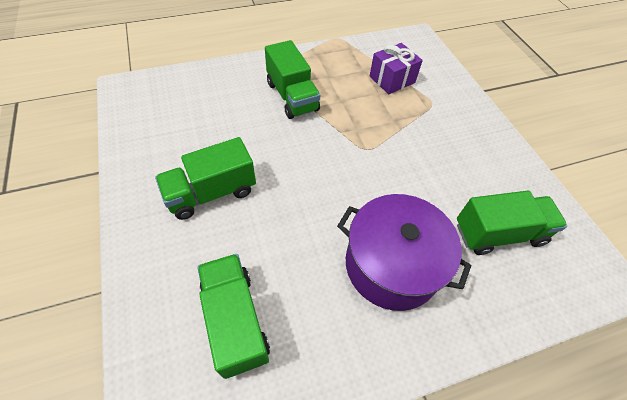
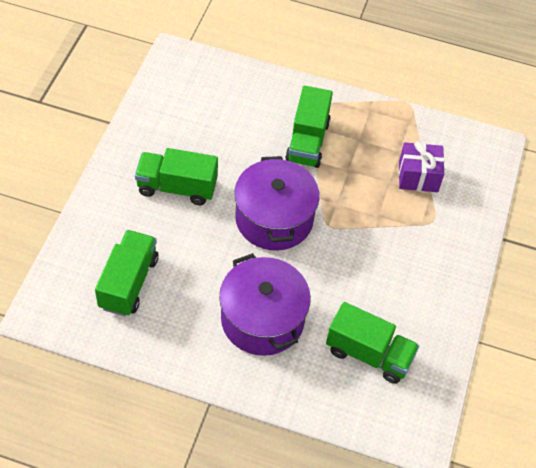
camera: 35 degrees right, 0 degrees up
none -> purple pot [234,156,320,251]

